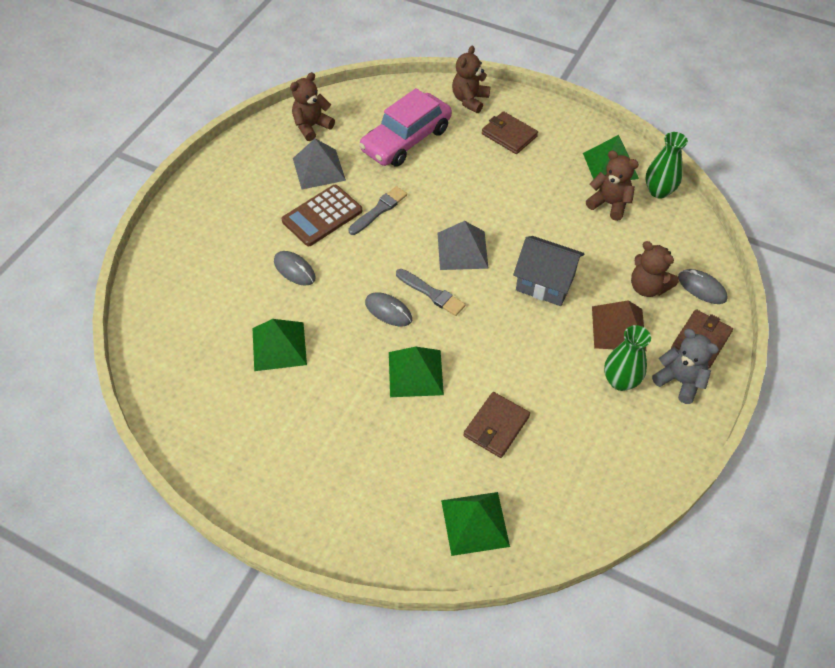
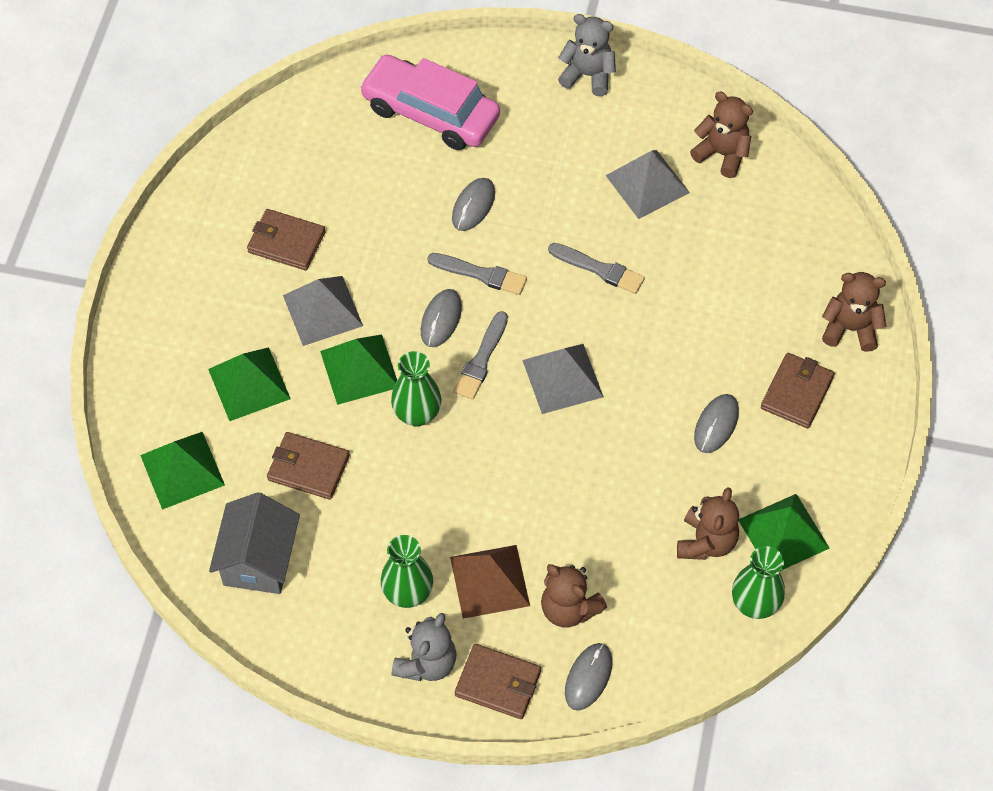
camera: 75 degrees right, 5 degrees up
green pyramid [252,319,307,371] -> green pyramid moved to [208,347,291,421]
brown calculator [281,185,362,246] -> none
pink car [359,88,452,167] -> pink car moved to [359,55,500,150]
grey house [513,236,585,306] -> grey house moved to [209,492,300,594]
brown teddy bear [631,241,679,297] -> brown teddy bear turned 75 degrees counterclockwise [541,564,607,627]
none -> brown wallet [247,209,326,270]
none -> grey pyramid [283,276,363,346]
none -> green vase [391,351,441,426]
none -> grey brush [427,253,527,295]
none -> grey teddy bear [558,14,616,96]
none -> grey mouse [694,394,739,453]

